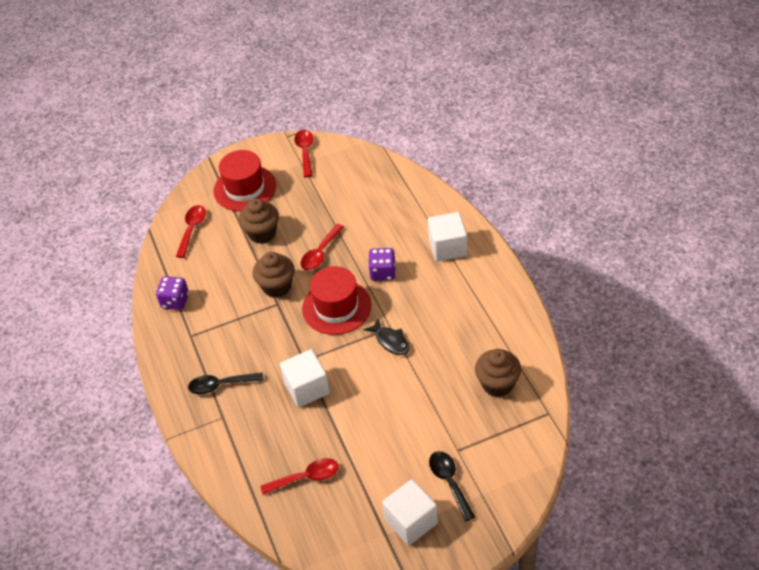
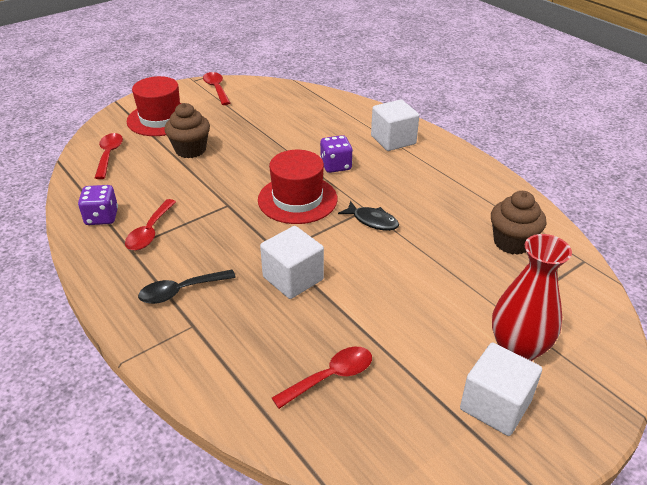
camera: 20 degrees left, 10 degrees down
brown cupcake [253,252,295,298] -> none
red spoon [301,224,344,270] -> red spoon moved to [125,199,176,250]
black spoon [429,451,475,521] -> red vase [492,234,572,361]

